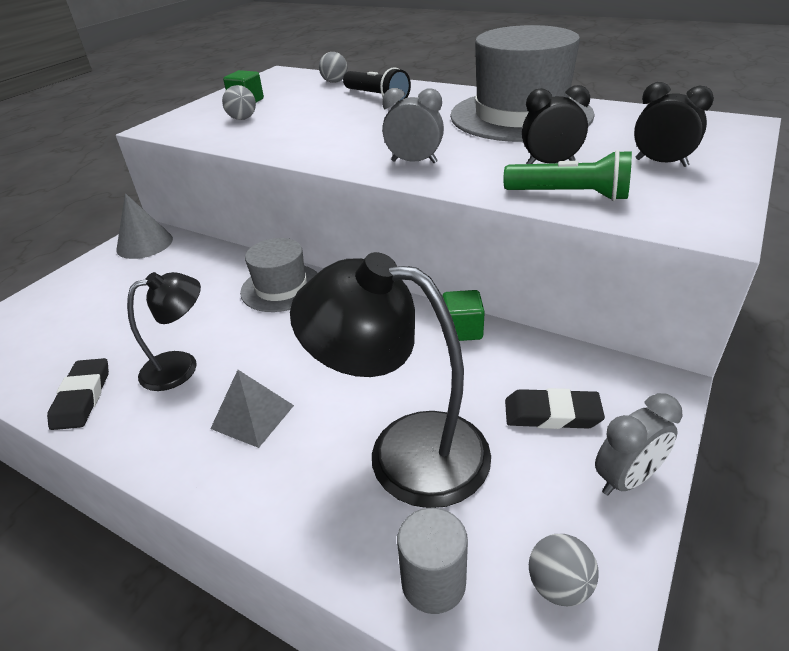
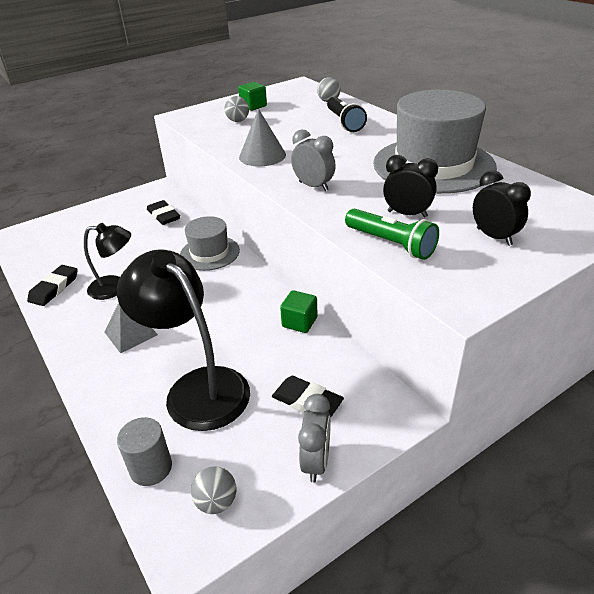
camera: 25 degrees right, 0 degrees up
grey cone [116,193,173,259] -> grey cone moved to [239,109,286,166]
grey clock [595,393,683,496] -> grey clock turned 75 degrees counterclockwise [298,394,331,483]
none -> black eraser [147,200,180,225]

